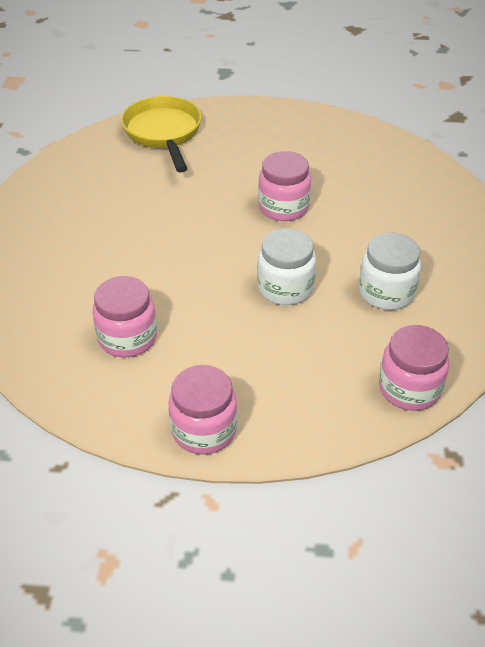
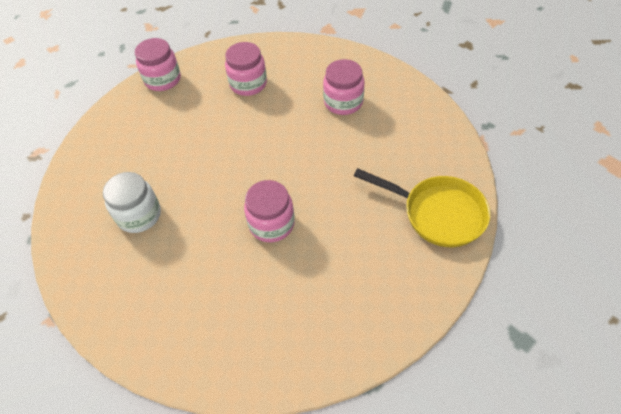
camera: 135 degrees right, 10 degrees up
white jar [257,228,316,305] -> none
pink jar [379,325,449,411] -> pink jar moved to [323,59,364,115]

